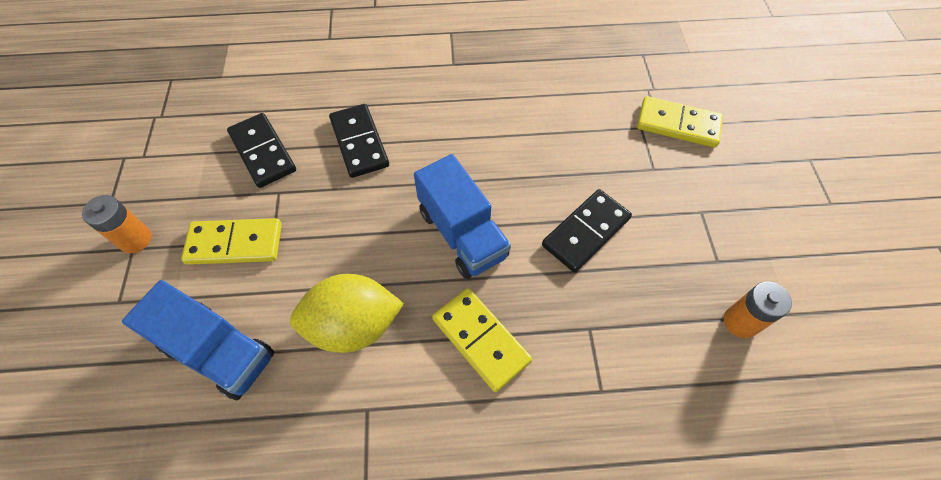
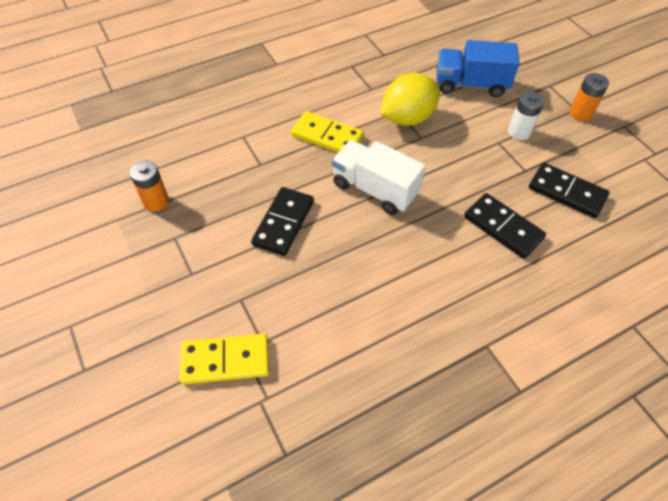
camera: 155 degrees right, 5 degrees down
yellow domino [181,218,282,265] -> white battery [508,91,544,140]
blue truck [414,154,511,279] -> white truck [332,140,426,215]

